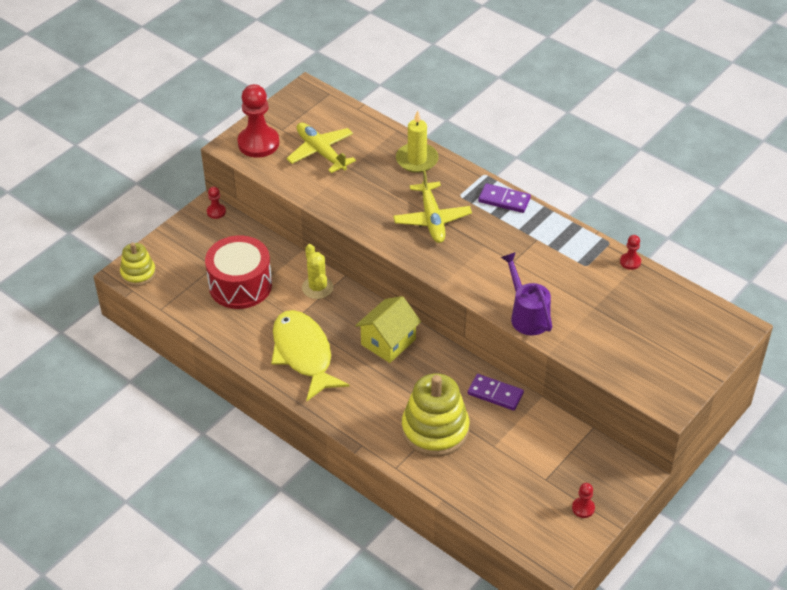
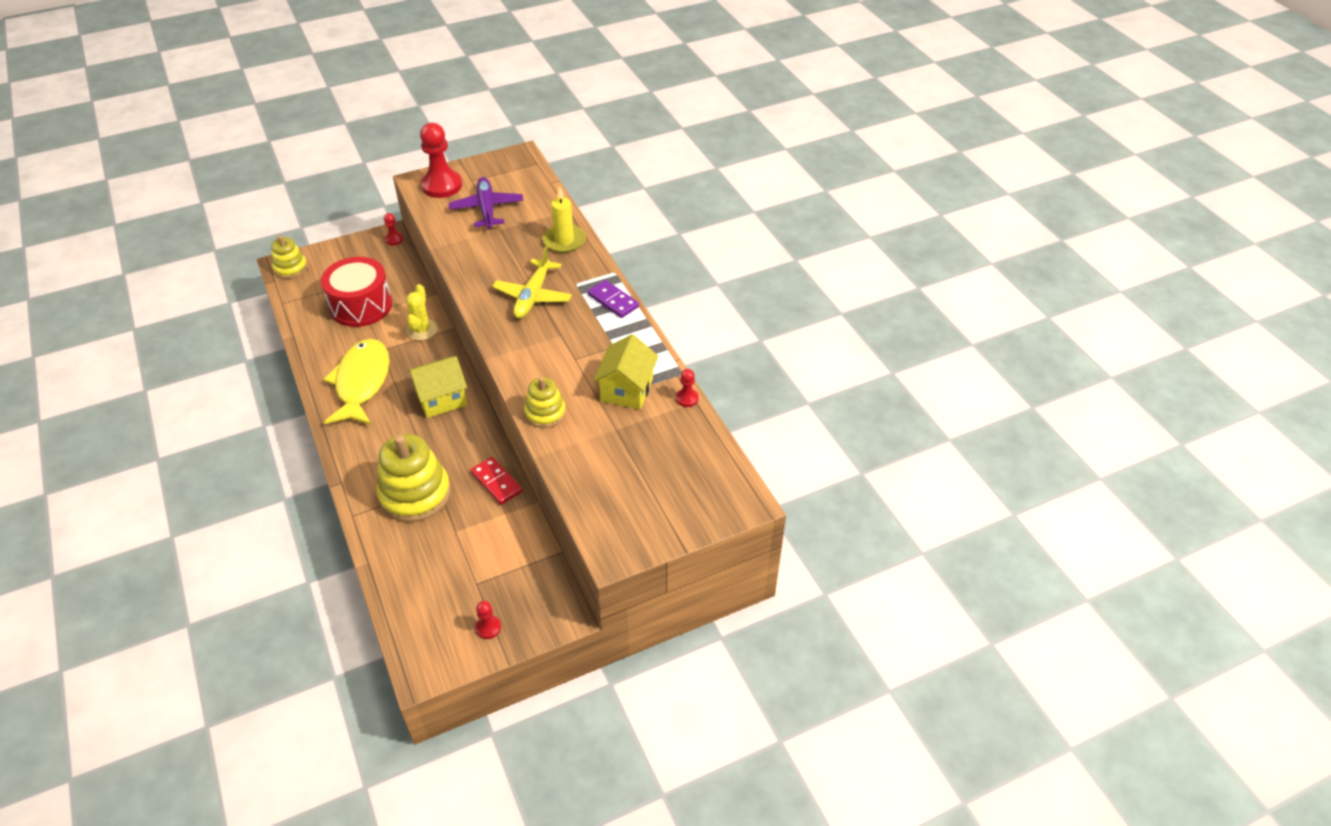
camera: 25 degrees right, 0 degrees up
yellow plane [286,123,356,173] -> purple plane [449,177,523,229]
purple domino [468,374,524,411] -> red domino [470,457,522,505]
purple watering can [501,252,552,335] -> yellow stacking toy [524,377,566,428]
none -> yellow house [593,334,658,409]

